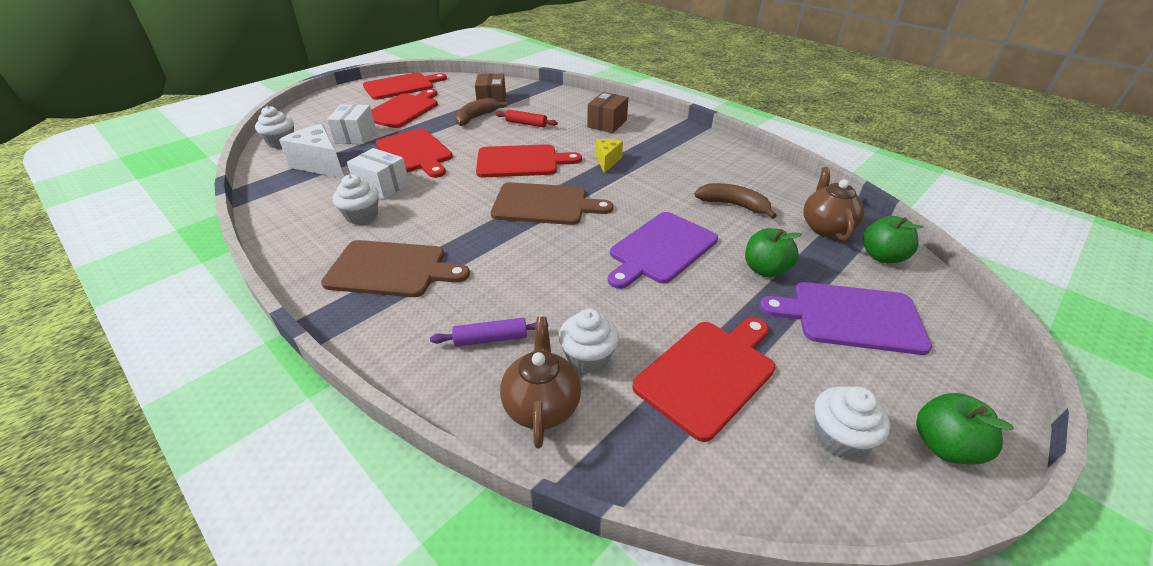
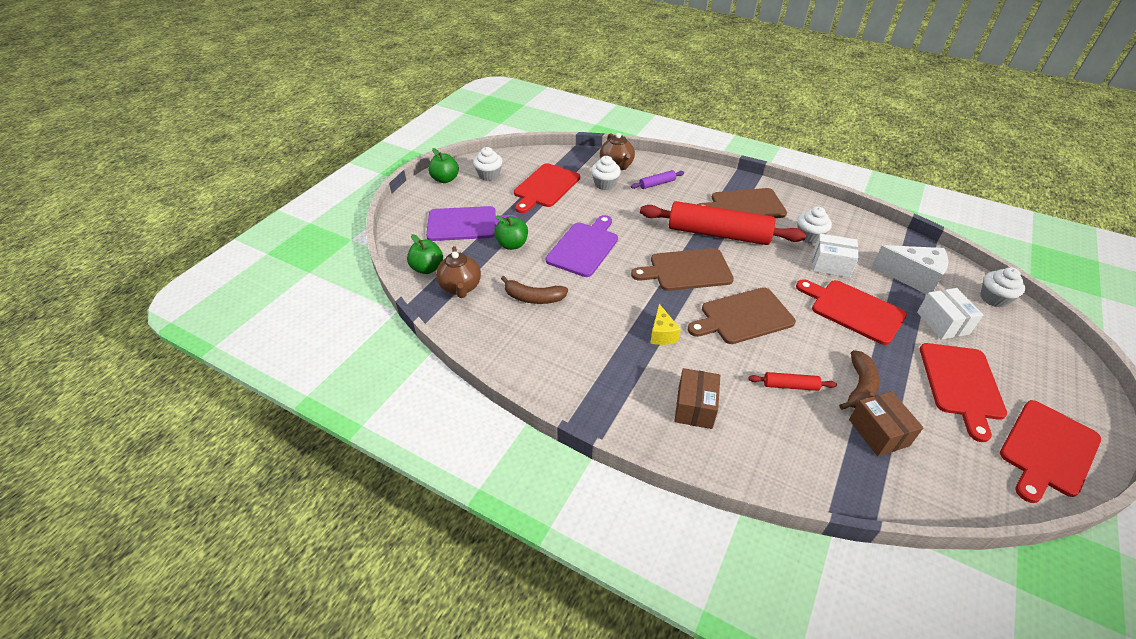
camera: 165 degrees right, 5 degrees up
red cutting board [476,144,582,177] -> brown cutting board [688,287,796,344]
none -> red rolling pin [640,201,806,245]

